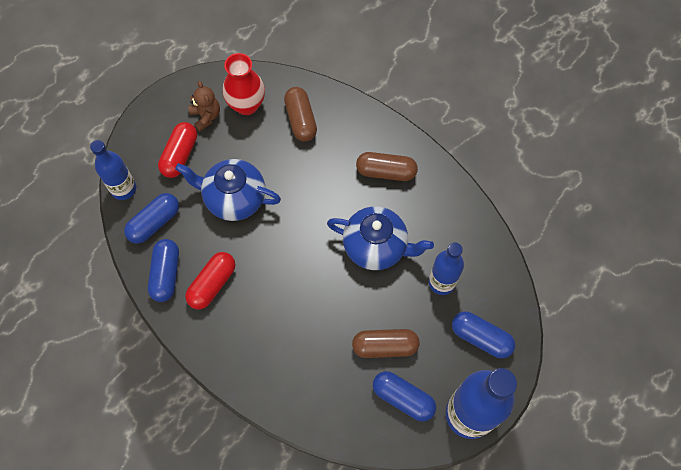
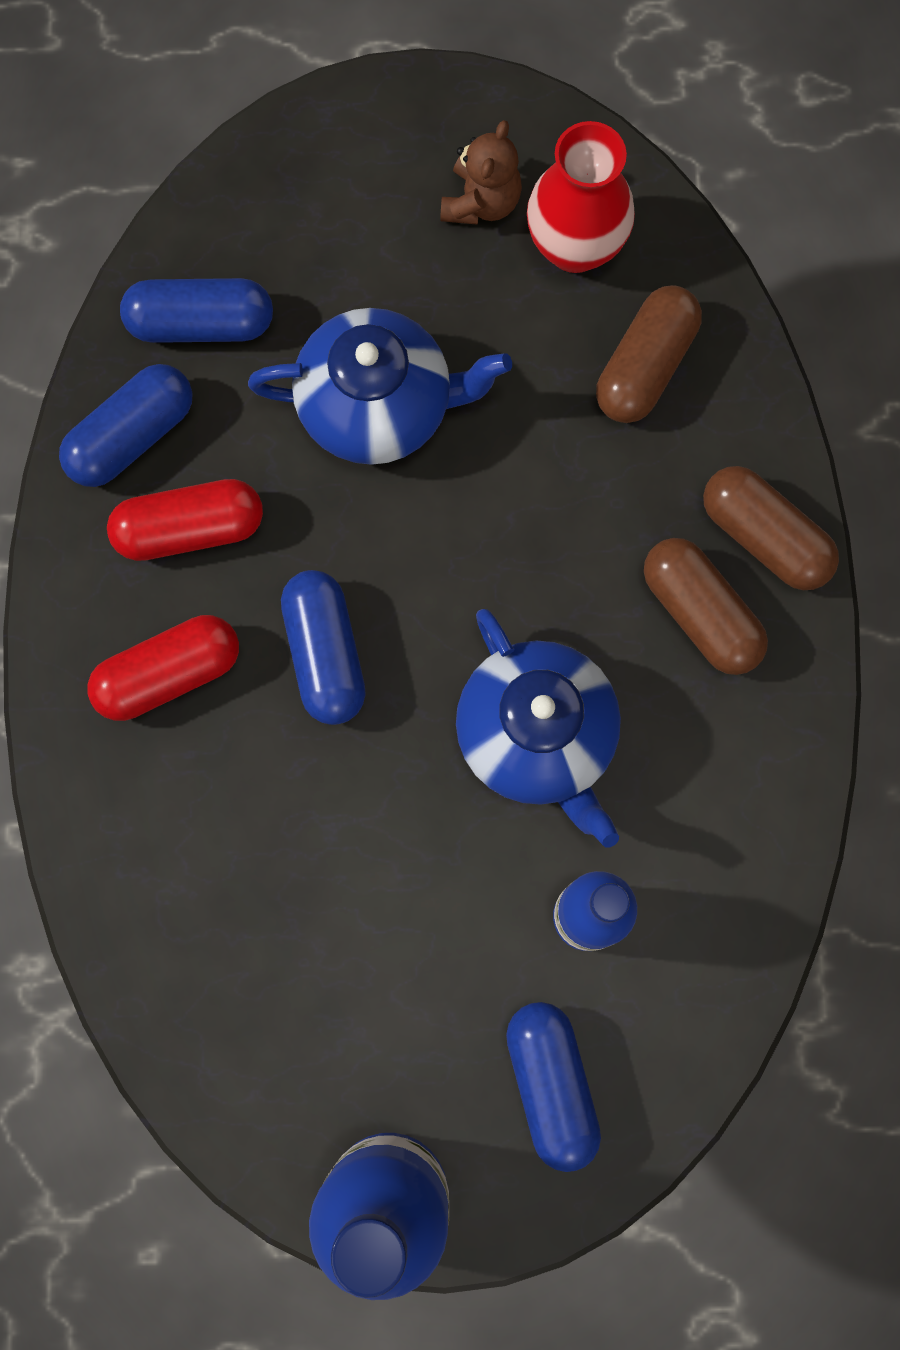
camera: 45 degrees right, 10 degrees up
blue bottle [90,140,136,200] -> none
red capsule [158,122,197,178] -> red capsule moved to [88,615,239,721]
blue teapot [175,159,281,221] -> blue teapot turned 120 degrees clockwise [248,308,512,465]
brown capsule [352,329,420,358] -> brown capsule moved to [703,466,839,590]
blue capsule [373,371,436,422] -> blue capsule moved to [281,570,366,725]

